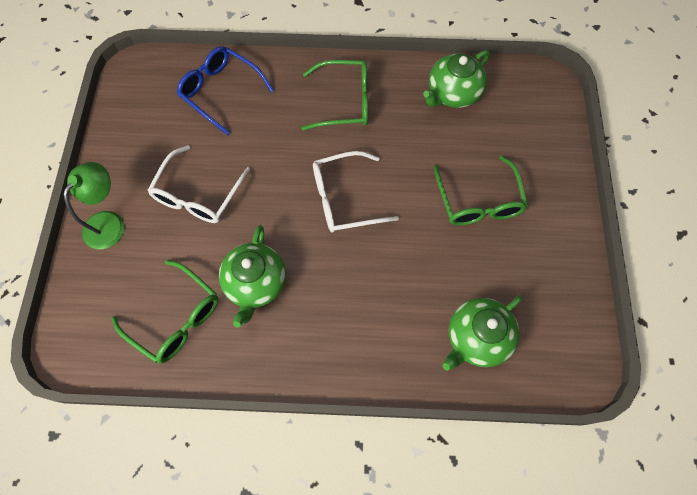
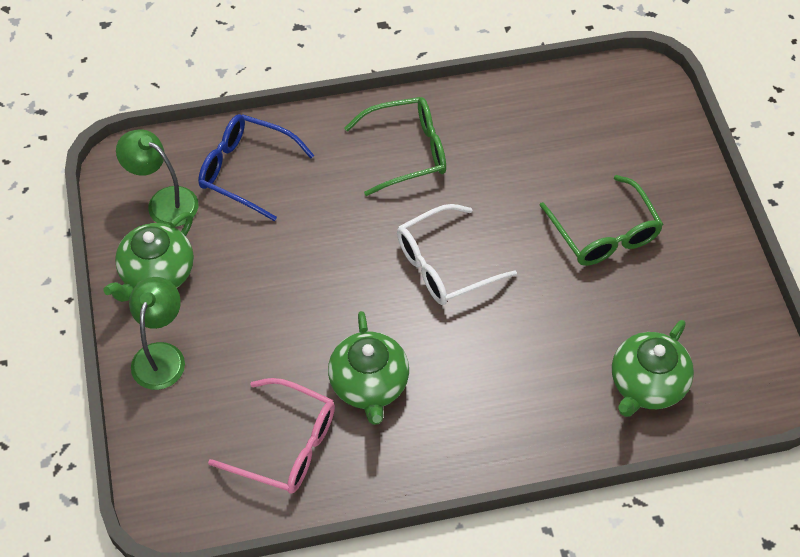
camera: 15 degrees left, 10 degrees down
green glasses [111,260,219,364] -> pink glasses [208,378,335,494]
white glasses [147,145,250,223] -> none
green teapot [423,50,490,108] -> green teapot moved to [104,212,194,302]
none -> green lamp [116,130,198,227]

